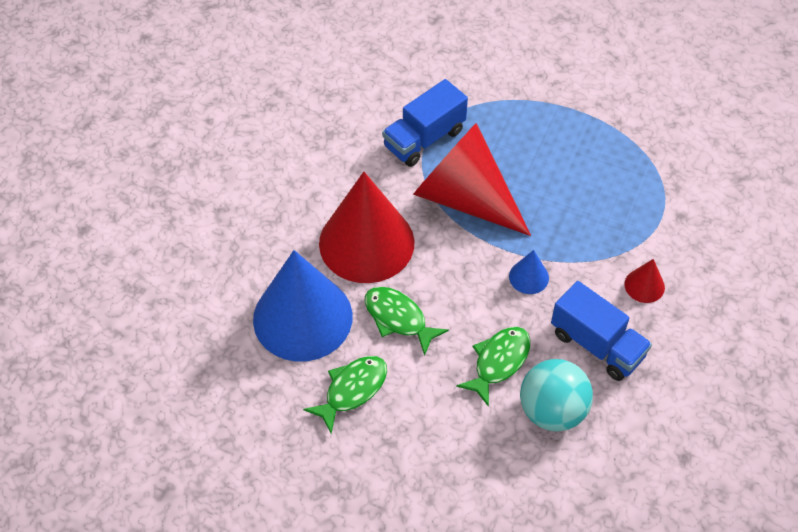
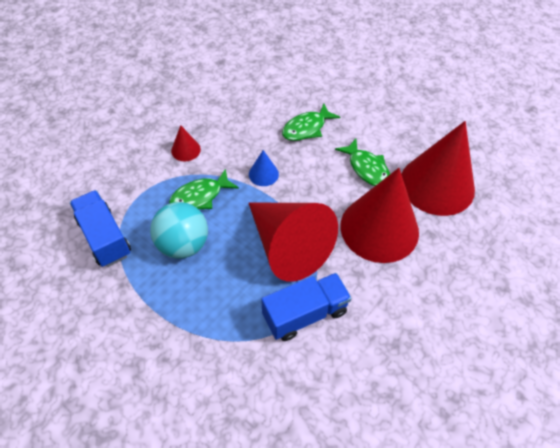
camera: 165 degrees left, 0 degrees up
blue cone [253,250,353,362] -> red cone [401,121,475,216]
green fish [303,356,387,434] -> green fish moved to [169,169,239,209]
turquoise ball [520,359,593,432] -> turquoise ball moved to [150,202,208,259]
blue truck [551,281,652,381] -> blue truck moved to [70,190,131,267]

